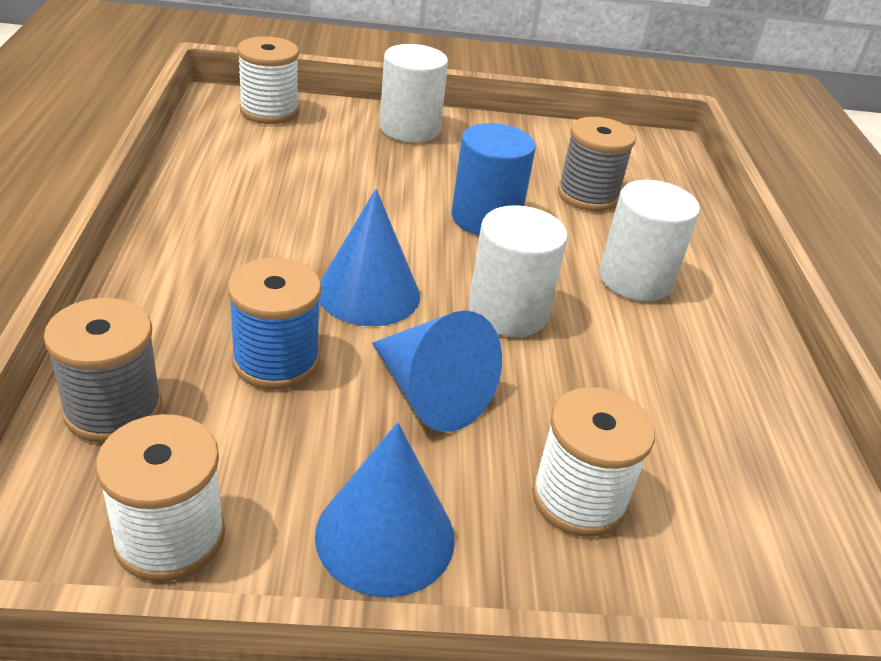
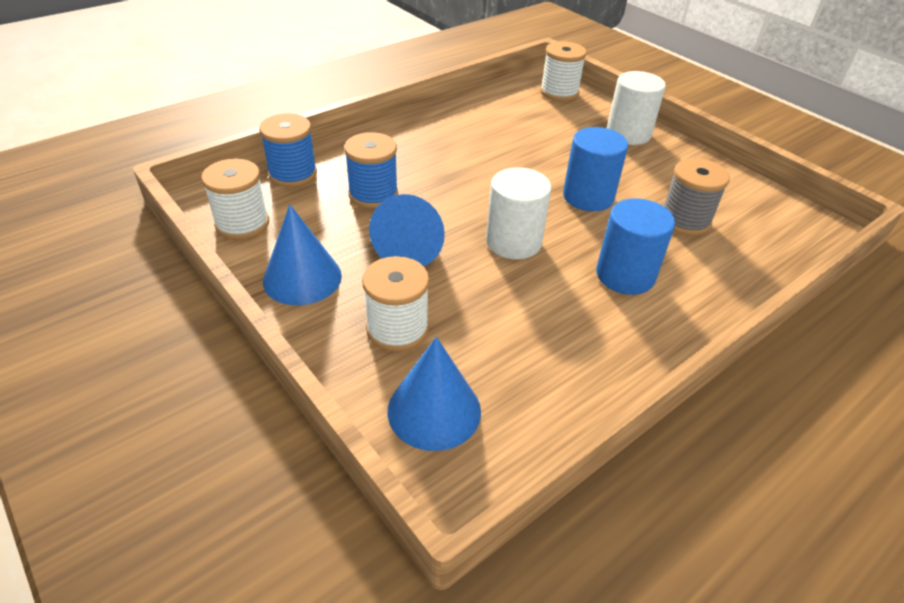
camera: 55 degrees right, 5 degrees up
grey spool [44,298,162,443] -> blue spool [259,114,317,187]
blue cone [319,189,420,326] -> blue cone moved to [388,337,481,451]
white cylinder [599,180,700,301] -> blue cylinder [596,198,675,295]

